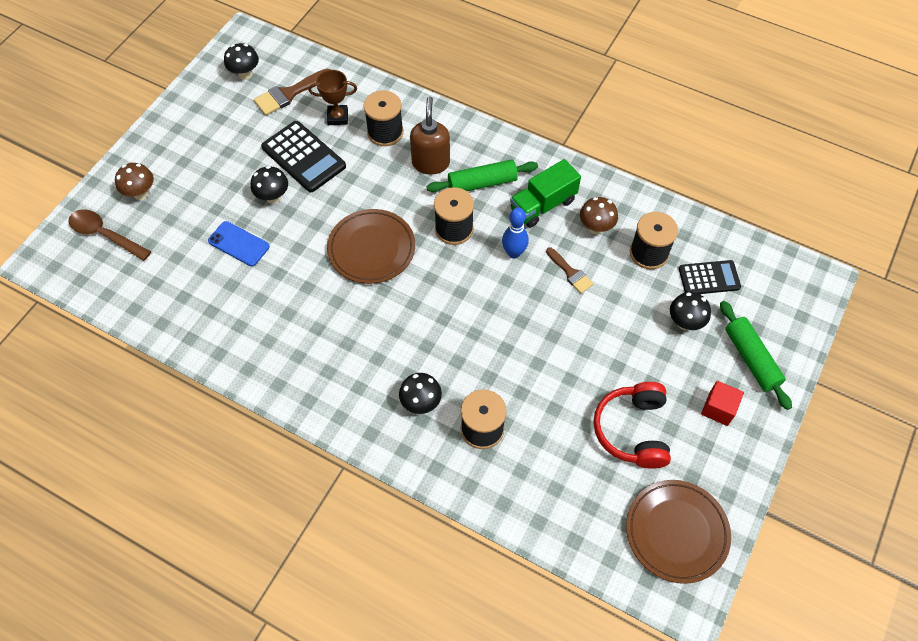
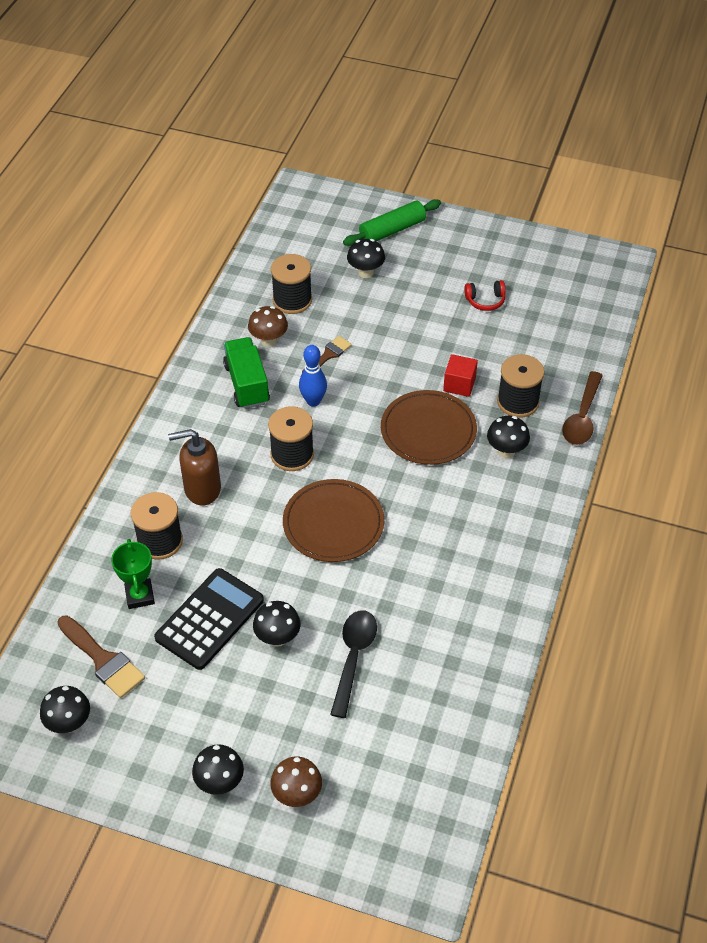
camera: 100 degrees left, 10 degrees down
brown spoon [68,209,151,261] -> brown spoon moved to [562,371,603,445]
blue phone [208,221,270,266] -> black spoon [330,610,377,718]
brown trophy [309,70,357,125] -> green trophy [111,539,155,609]
green rolling pin [427,159,538,192] -> none
green truck [510,159,581,228] -> green truck turned 150 degrees counterclockwise [223,337,270,409]
red headphones [593,382,671,469] -> red headphones [464,280,506,311], size x0.54
brown plate [626,480,731,584] -> brown plate moved to [381,390,477,465]
black calculator [679,260,741,294] -> none
red cube [701,381,744,426] -> red cube moved to [443,354,478,397]
none -> black mushroom [192,744,244,795]

